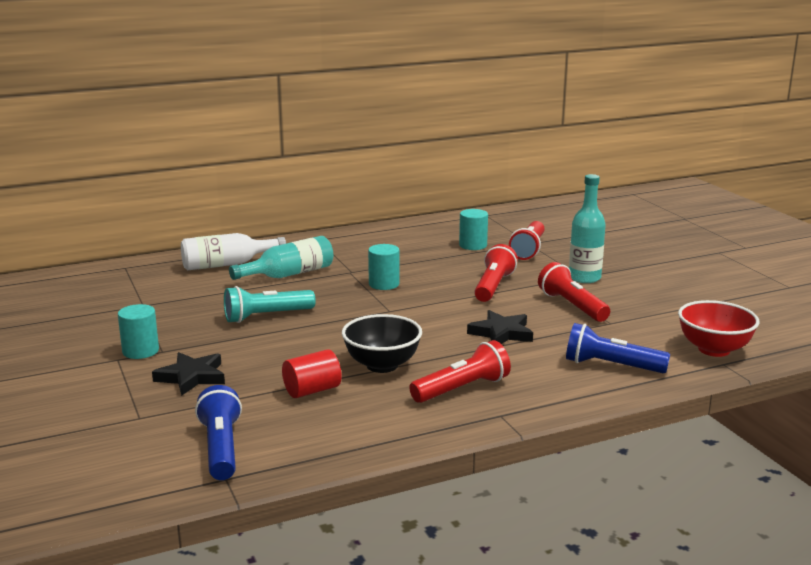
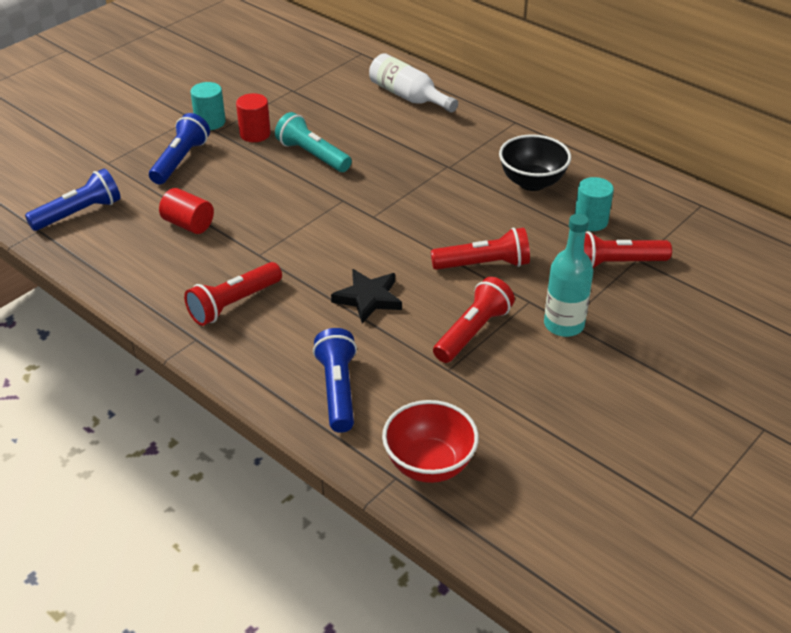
camera: 65 degrees right, 20 degrees up
black star [152,352,225,396] -> blue flashlight [149,113,210,184]
turquoise bottle [229,236,333,280] -> none
black bowl [342,314,422,373] -> black bowl moved to [499,134,571,191]
turquoise cylinder [368,244,400,290] -> none
red flashlight [409,340,511,403] -> red flashlight turned 105 degrees clockwise [184,262,282,326]
none -> red cylinder [236,93,271,142]

